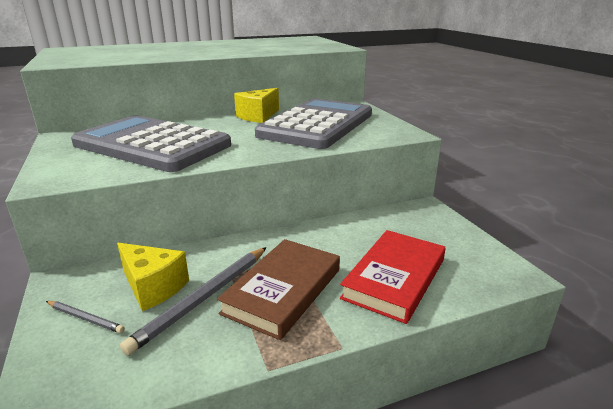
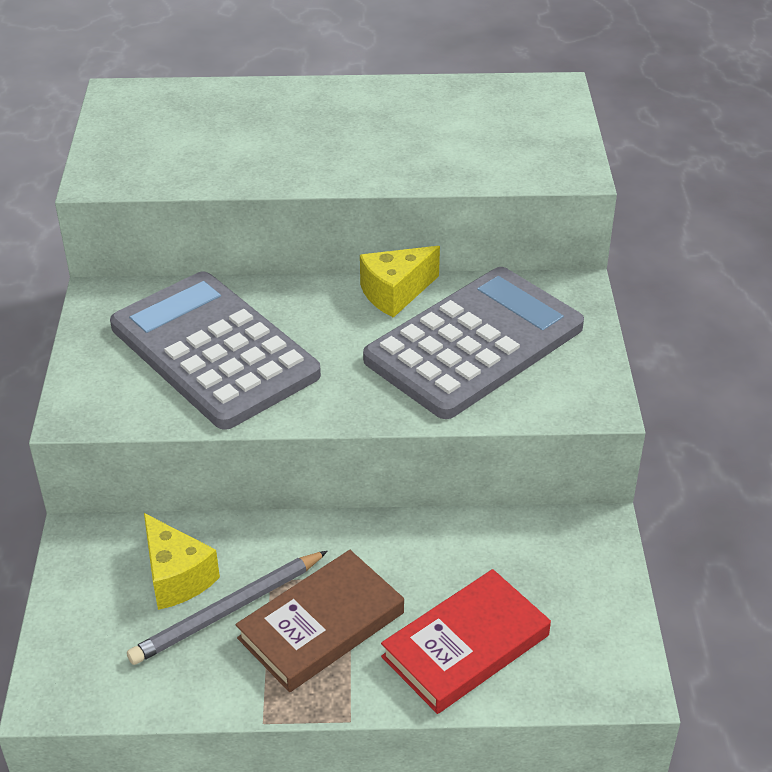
camera: 20 degrees right, 15 degrees up
grey pencil [46,301,125,333] -> none

